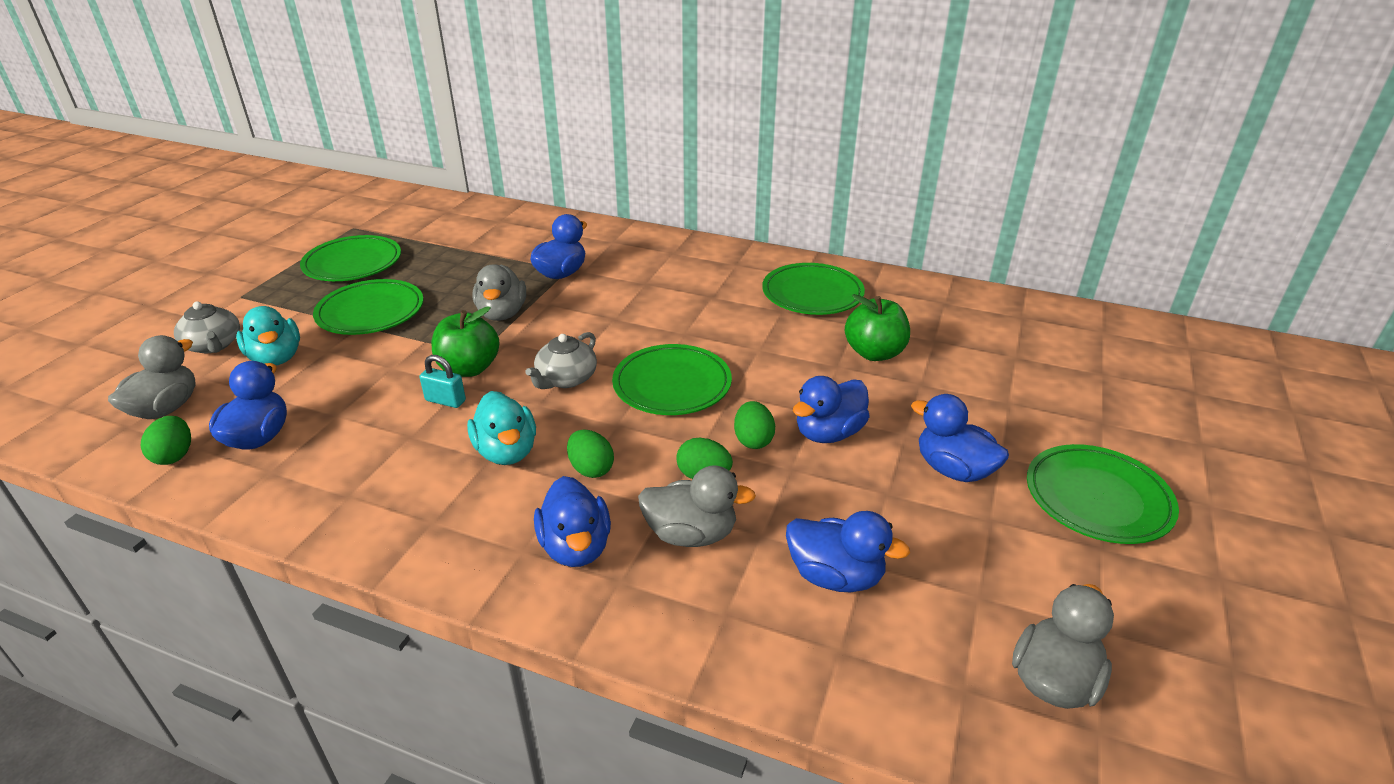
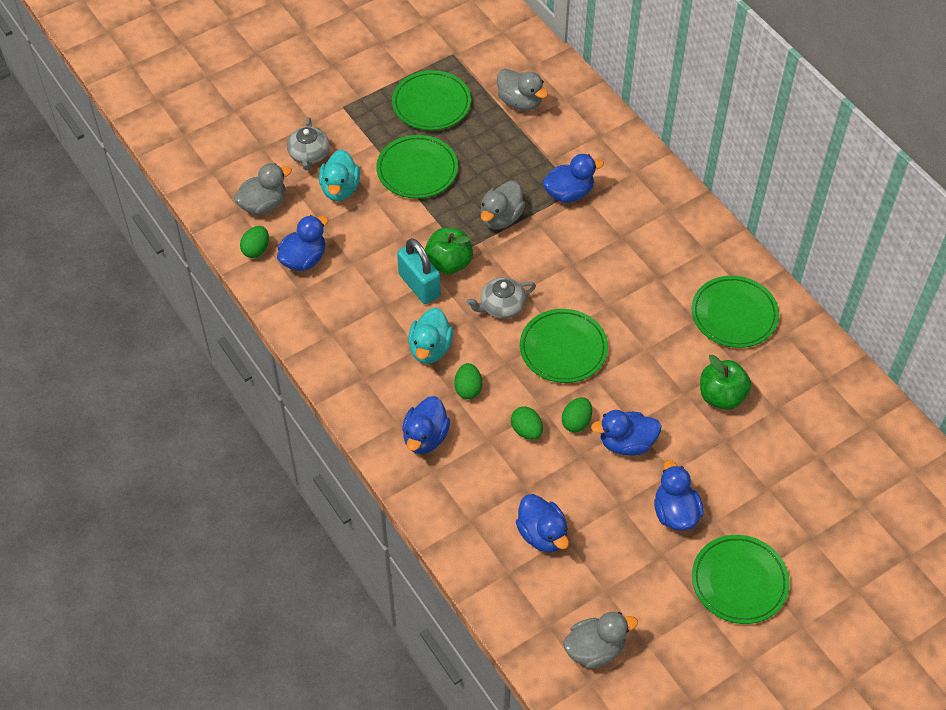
camera: 35 degrees right, 20 degrees up
turquoise padlock [420,355,466,408] -> turquoise padlock [397,238,441,304], size x1.76
grey duck [638,465,756,547] -> grey duck moved to [497,69,548,111]

